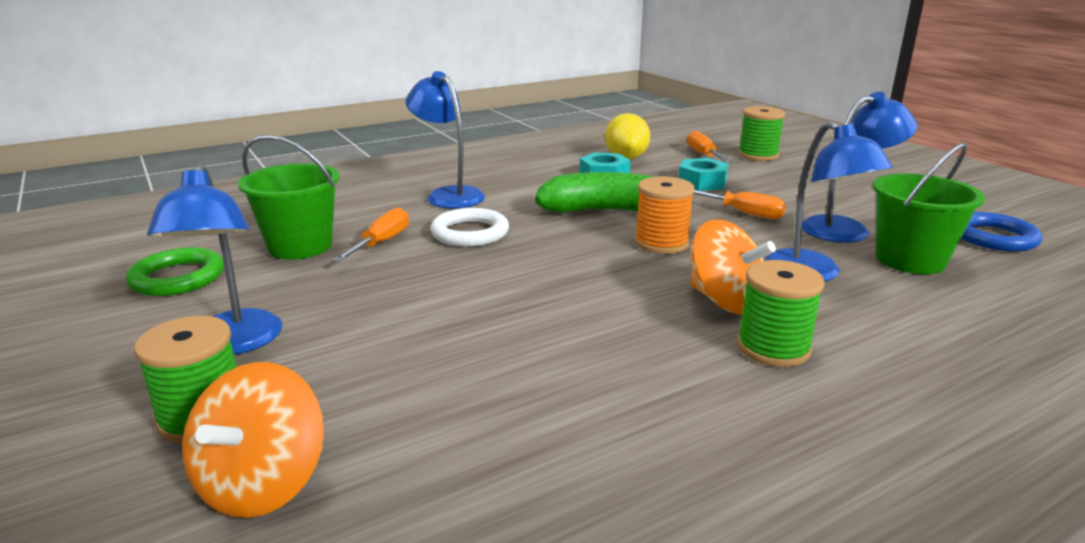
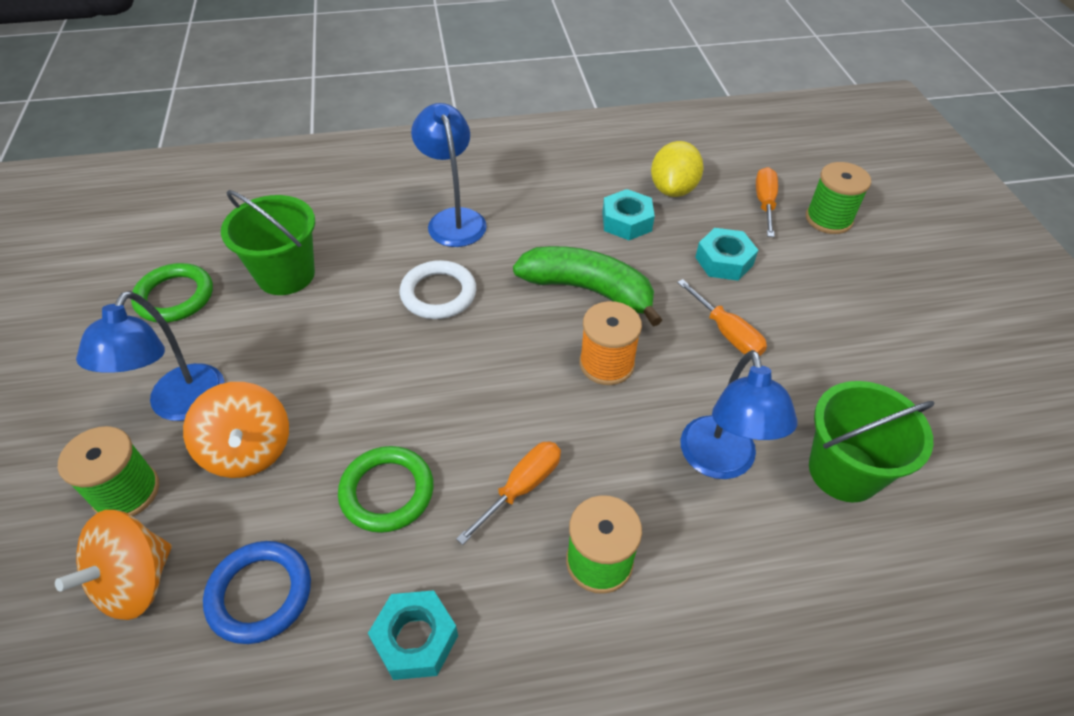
camera: 20 degrees right, 25 degrees up
orange screwdriver [333,207,409,262] -> orange screwdriver moved to [456,441,561,545]
orange spinning top [690,220,776,314] -> orange spinning top moved to [183,382,289,478]
blue lamp [802,92,918,243] -> none
blue ring [961,212,1042,252] -> blue ring moved to [203,541,311,644]
none -> green ring [338,446,434,533]
none -> turquoise nut [368,590,458,680]

